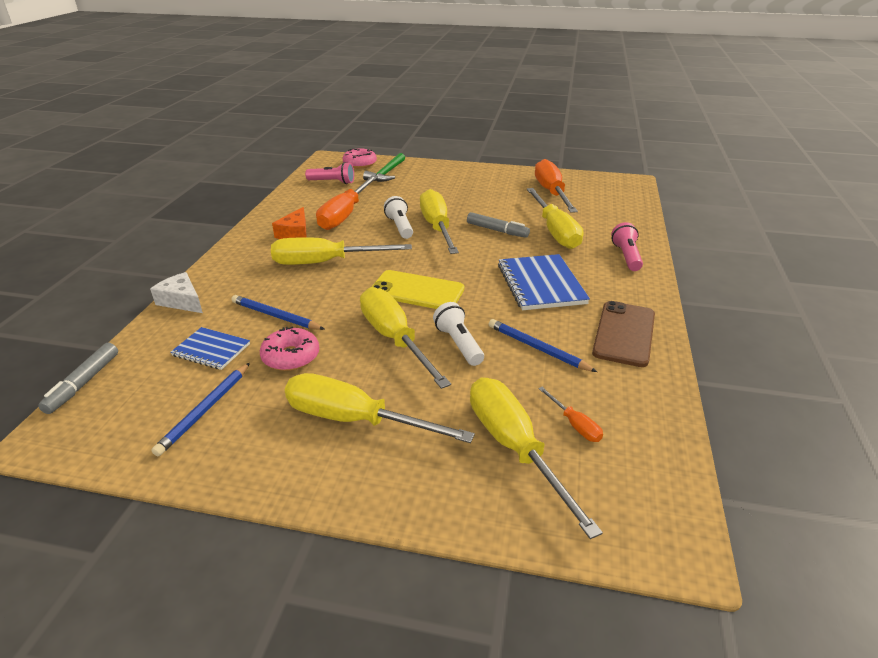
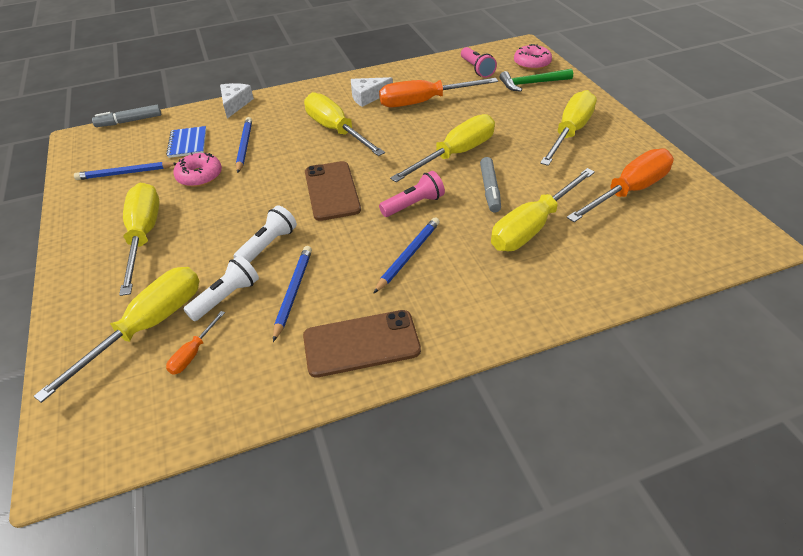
camera: 60 degrees right, 10 degrees up
orange cheese [272,207,307,239] -> white cheese [351,77,393,107]
yellow screwdriver [360,287,451,389] -> yellow screwdriver moved to [540,90,597,166]
yellow phone [372,270,464,309] -> brown phone [305,161,361,221]
white flashlight [384,196,413,239] -> white flashlight moved to [183,255,259,321]
blue notebook [498,254,590,310] -> blue pencil [374,217,440,293]
pink flashlight [611,222,643,271] -> pink flashlight moved to [379,171,445,217]

